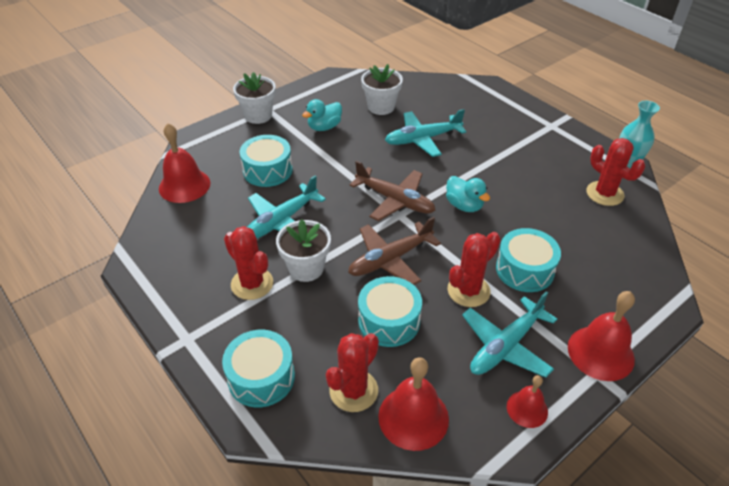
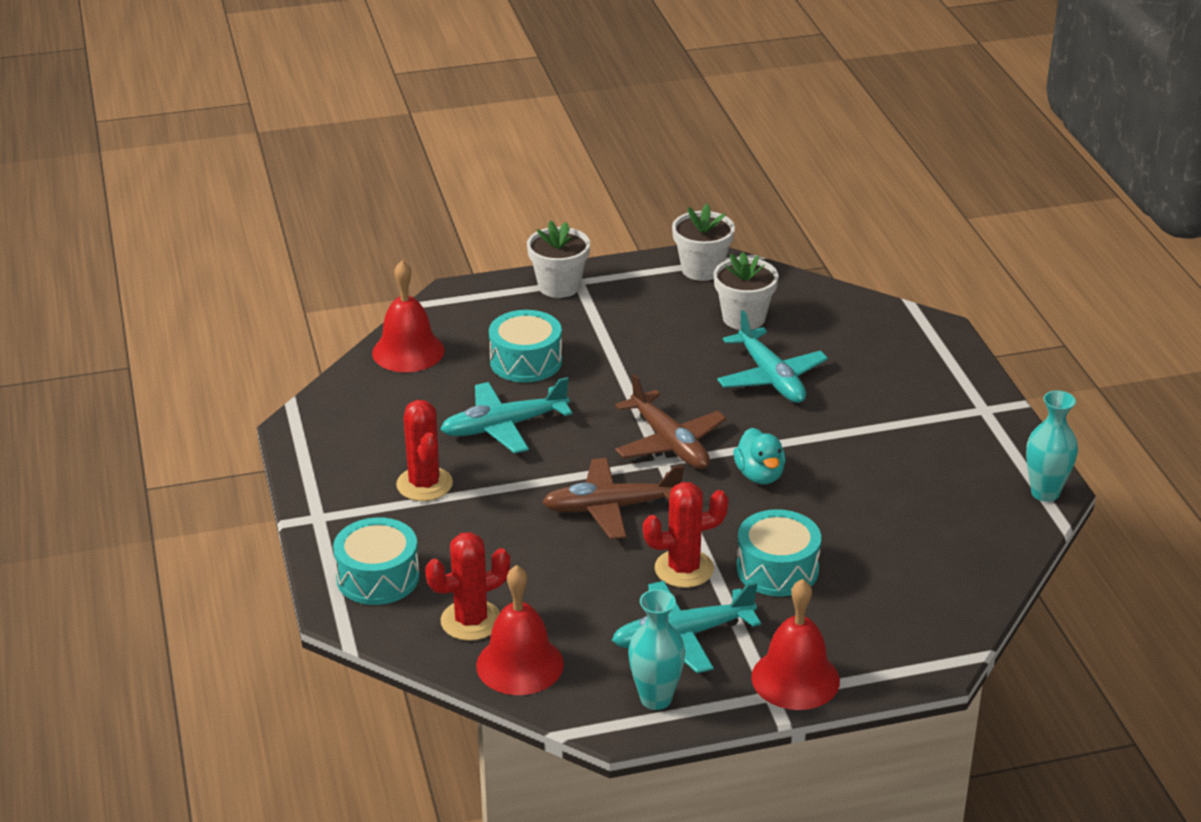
camera: 25 degrees right, 10 degrees down
white flower pot [276,219,331,282] -> white flower pot moved to [672,204,735,281]
turquoise duck [302,99,342,131] -> none
turquoise drum [358,276,422,347] -> none
turquoise plane [385,109,466,157] -> turquoise plane turned 120 degrees counterclockwise [717,310,828,403]
red bell [507,375,548,428] -> turquoise vase [628,589,686,710]
red cactus [586,138,645,206] -> none

